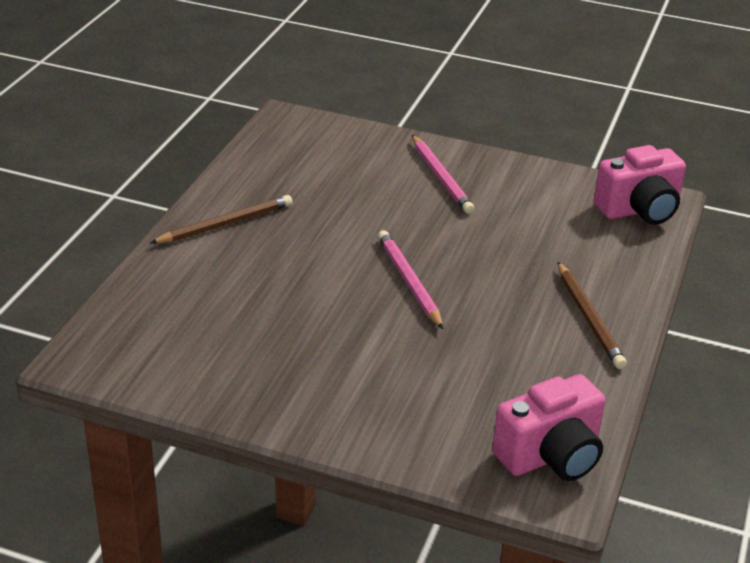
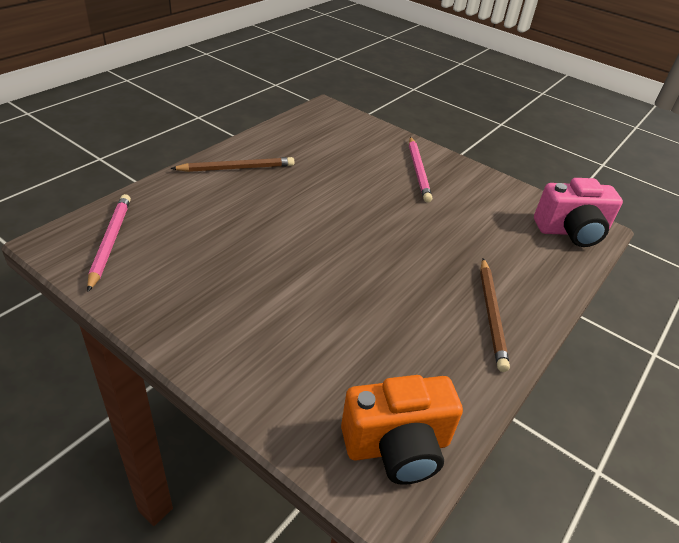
camera: 15 degrees right, 5 degrees up
pink pencil [378,230,444,329] -> pink pencil moved to [87,194,131,292]
pink camera [492,374,605,481] -> orange camera [341,375,463,485]

